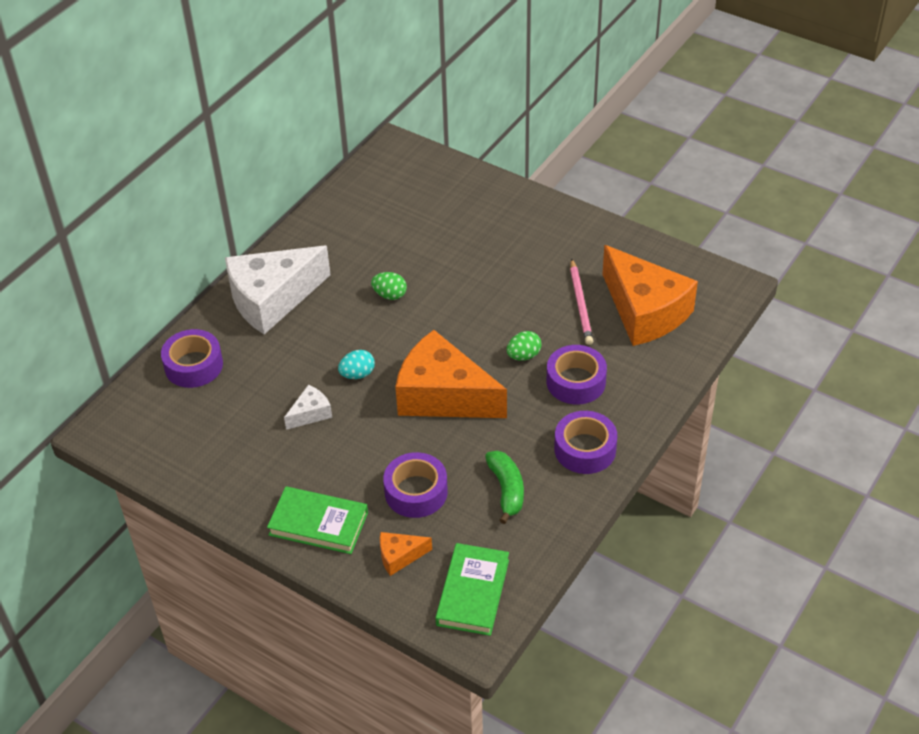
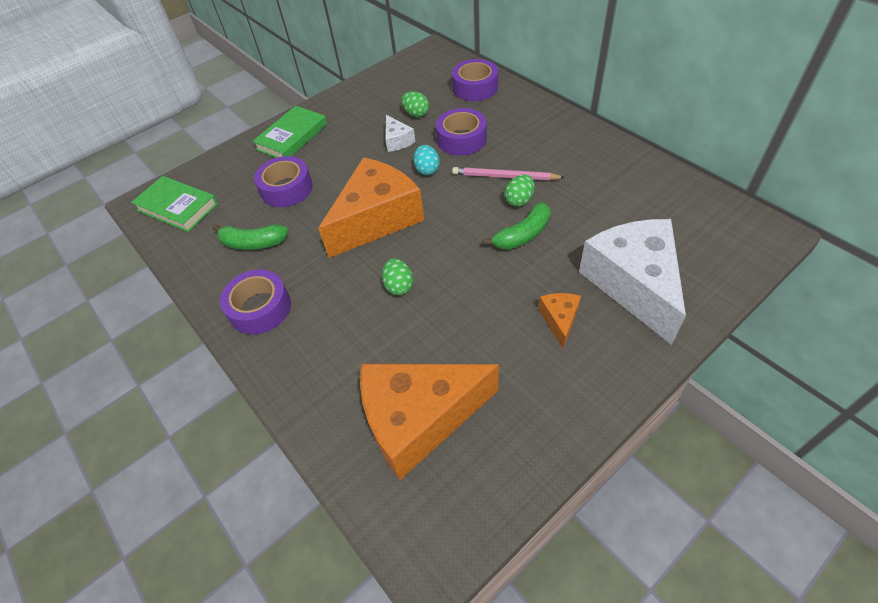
camera: 110 degrees right, 5 degrees up
white cheese [225,246,331,334] -> white cheese moved to [579,219,686,345]
orange cheese [380,532,432,576] -> orange cheese moved to [538,293,581,349]
purple tape [547,345,607,405] -> purple tape moved to [436,108,487,156]
pink pencil [570,259,593,345] -> pink pencil moved to [452,167,565,180]
none -> green egg [401,91,429,117]
none -> green banana [483,202,551,250]

